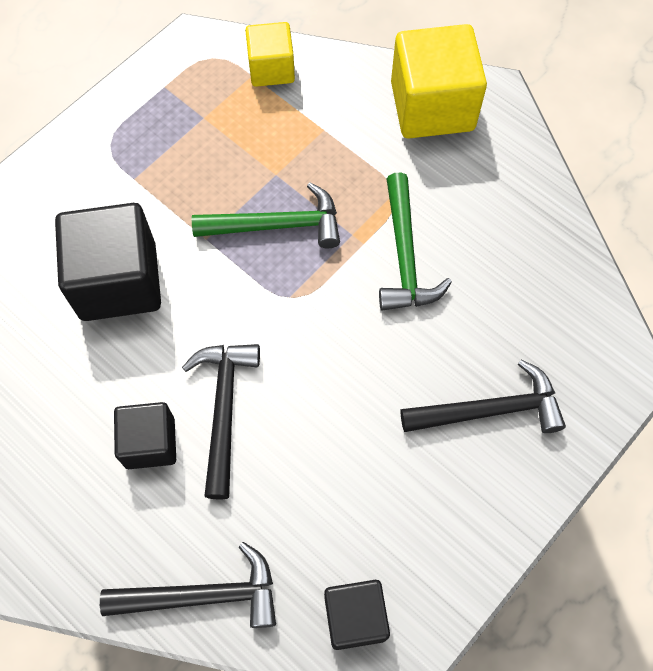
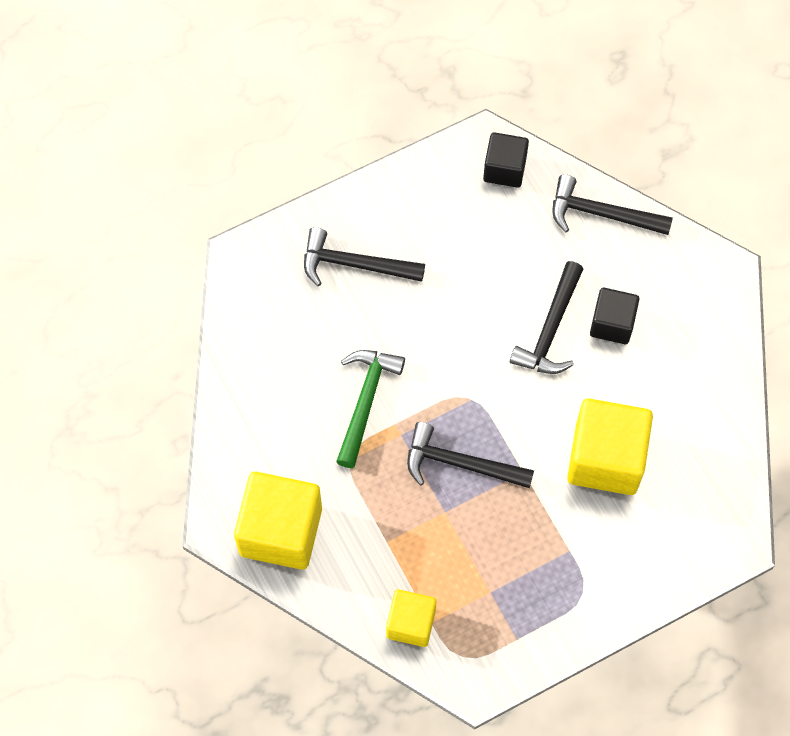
camera: 160 degrees left, 0 degrees up
black cube [55,203,161,321] -> yellow cube [567,398,653,495]
green hammer [192,183,340,248] -> black hammer [407,422,534,488]

